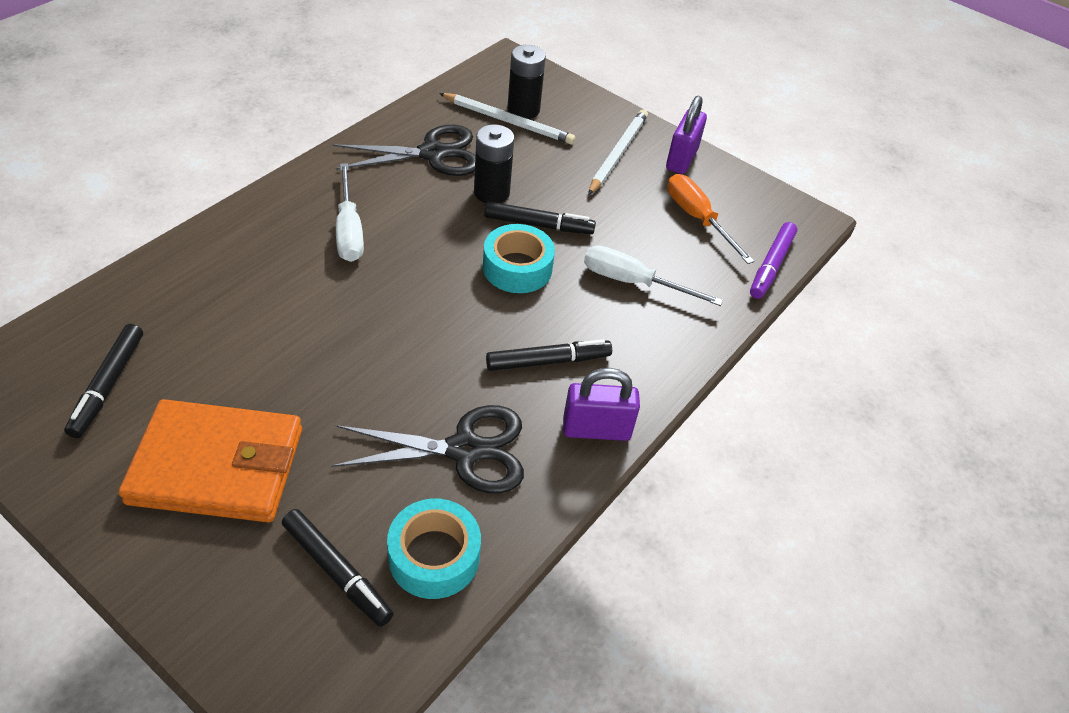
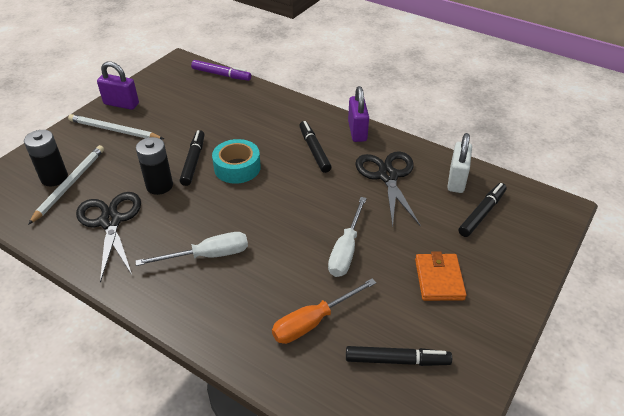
camera: 90 degrees left, 5 degrees down
orange wallet [119,399,302,522] -> orange wallet [415,251,466,301], size x0.57
turquoise tape [387,499,481,599] -> white padlock [447,133,472,193]
white screwdriver [584,245,723,306] -> white screwdriver moved to [328,197,367,277]
orange screwdriver [668,174,754,264] -> orange screwdriver moved to [272,278,376,344]

